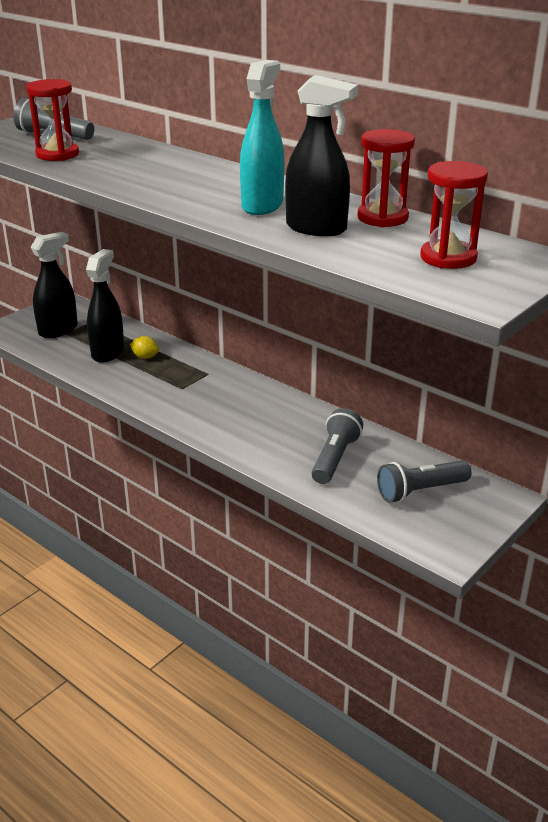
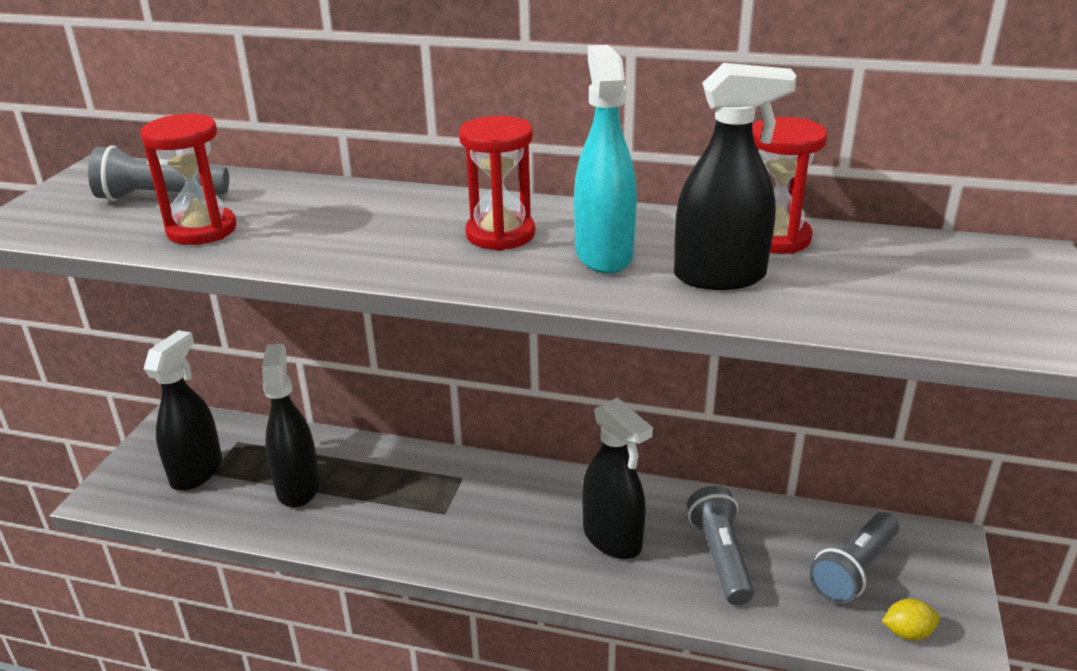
camera: 25 degrees left, 0 degrees up
yellow lemon [130,336,159,359] -> yellow lemon moved to [882,598,940,641]
red hourglass [420,161,488,269] -> red hourglass moved to [459,116,535,251]
none -> black spray bottle [582,398,653,559]

